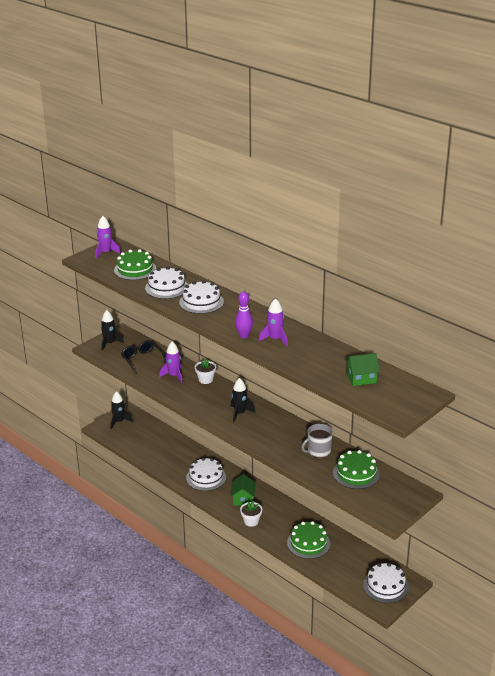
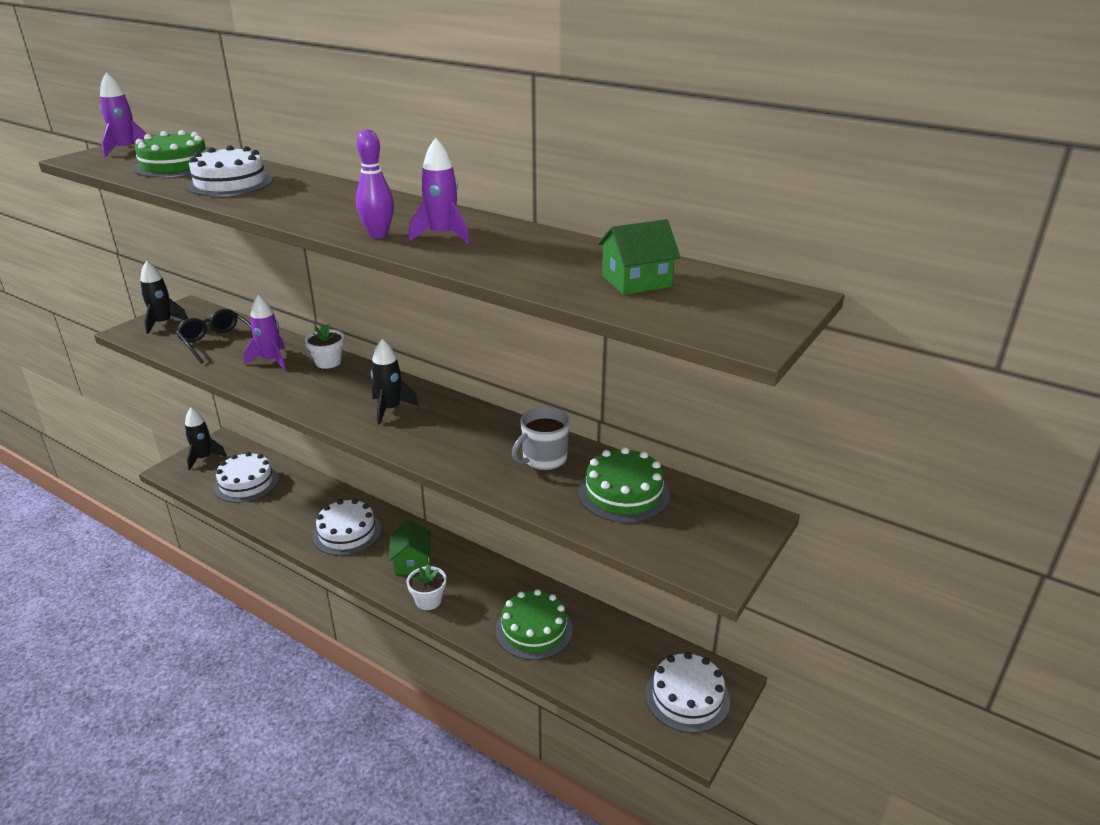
camera: 10 degrees left, 0 degrees up
white cake [179,280,224,314] -> white cake moved to [214,452,279,503]

